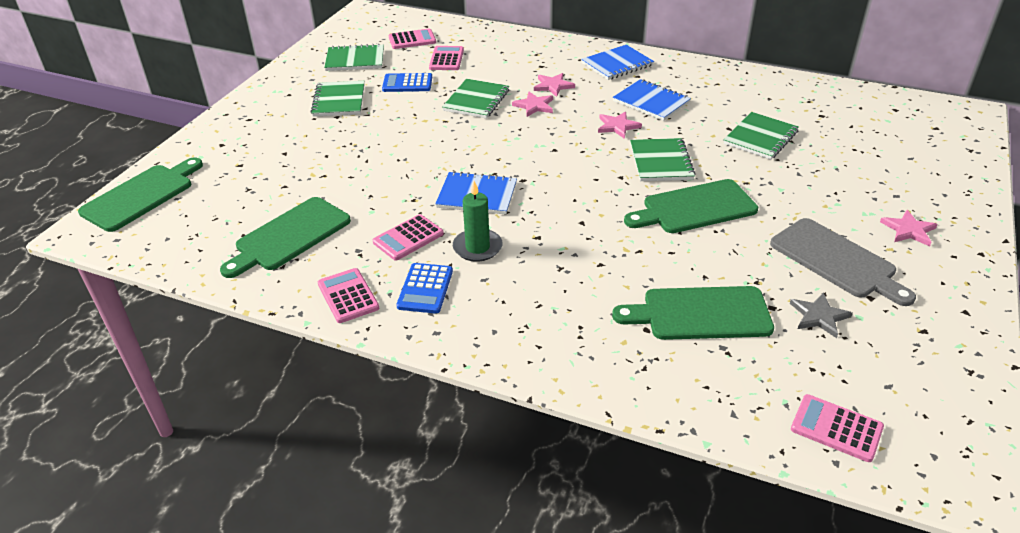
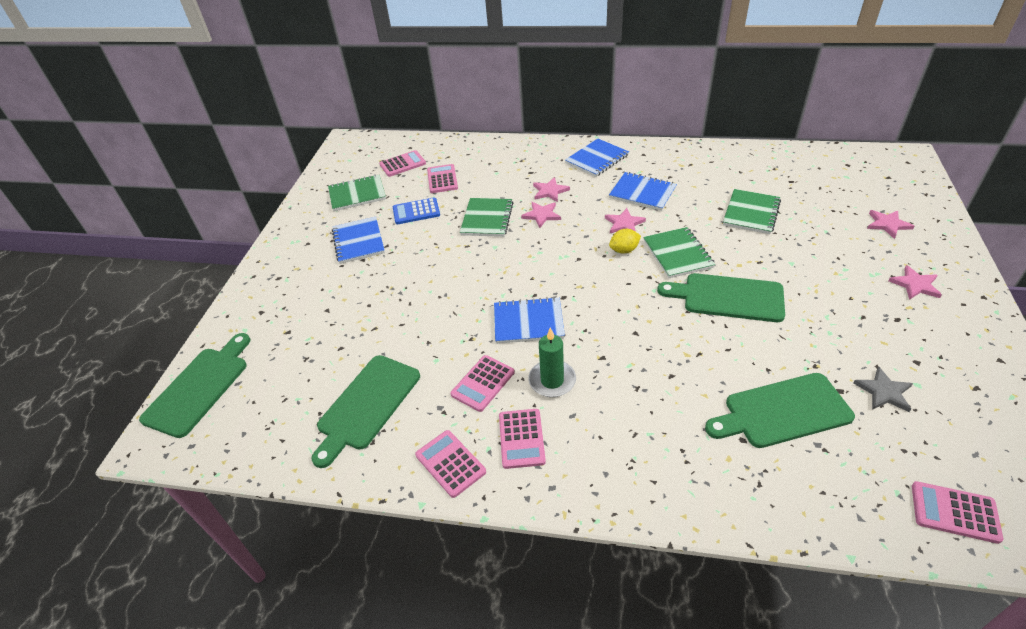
camera: 10 degrees left, 5 degrees up
green notebook [310,81,365,117] -> blue notebook [332,217,385,264]
blue calculator [396,263,453,314] -> pink calculator [499,409,546,469]
green cutting board [624,179,758,233] -> green cutting board turned 45 degrees clockwise [657,273,785,322]
grey cutting board [770,218,916,306] -> none
none -> yellow lemon [609,229,641,253]
none -> pink star [867,210,914,239]

